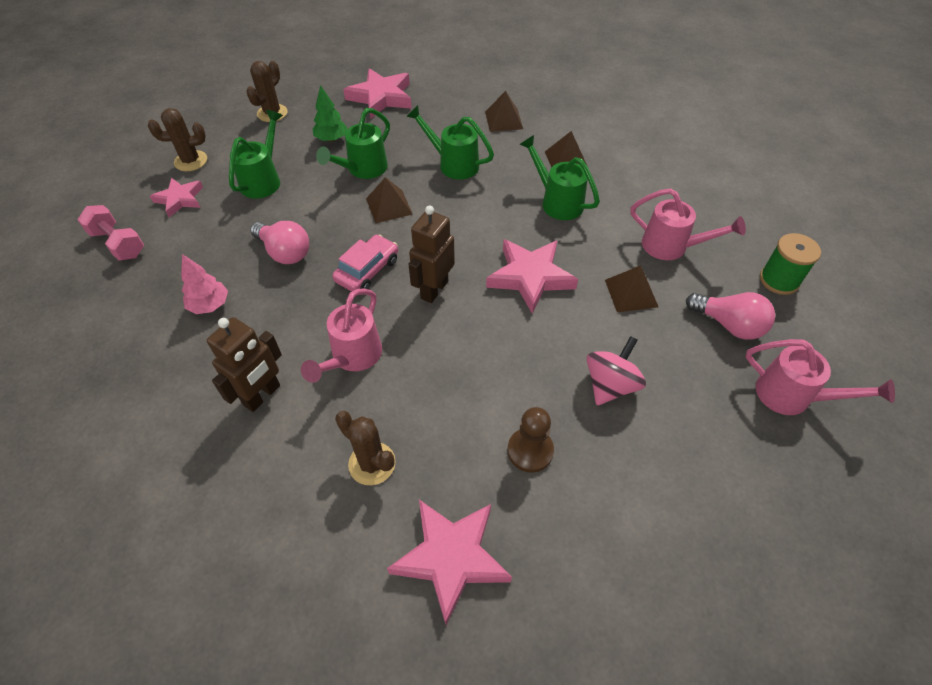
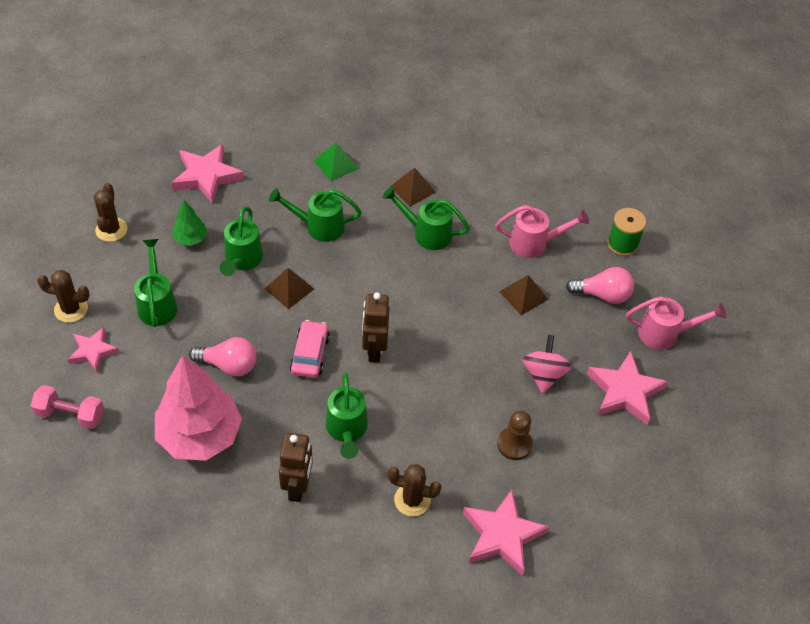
camera: 30 degrees left, 0 degrees up
brown cactus [148,108,207,171] -> brown cactus turned 45 degrees clockwise [37,270,90,323]
pink tree [181,254,228,314] -> pink tree [155,355,242,461], size x2.20
pink watering can [301,289,382,383] -> green watering can [326,372,368,459]
brown pyramid [485,91,523,132] -> green pyramid [314,143,359,181]
pink star [486,239,578,314] -> pink star moved to [587,351,668,425]

